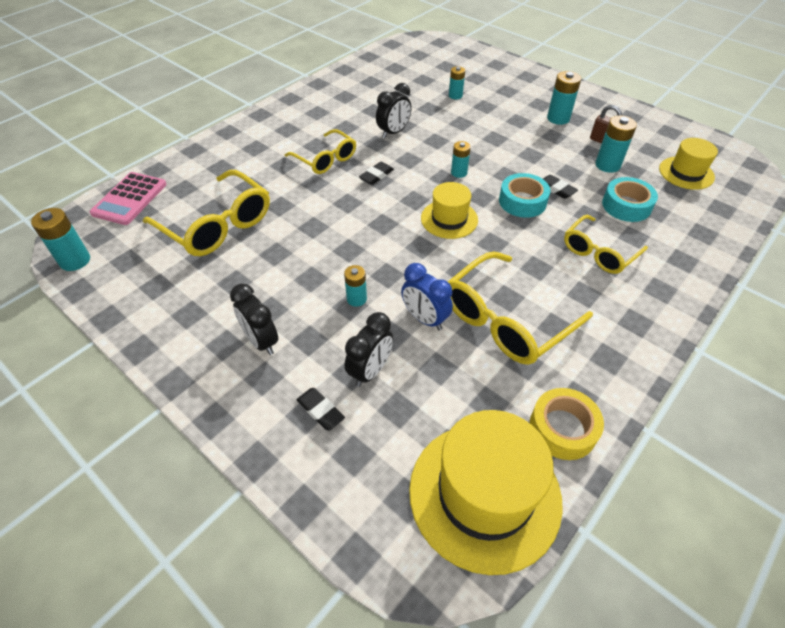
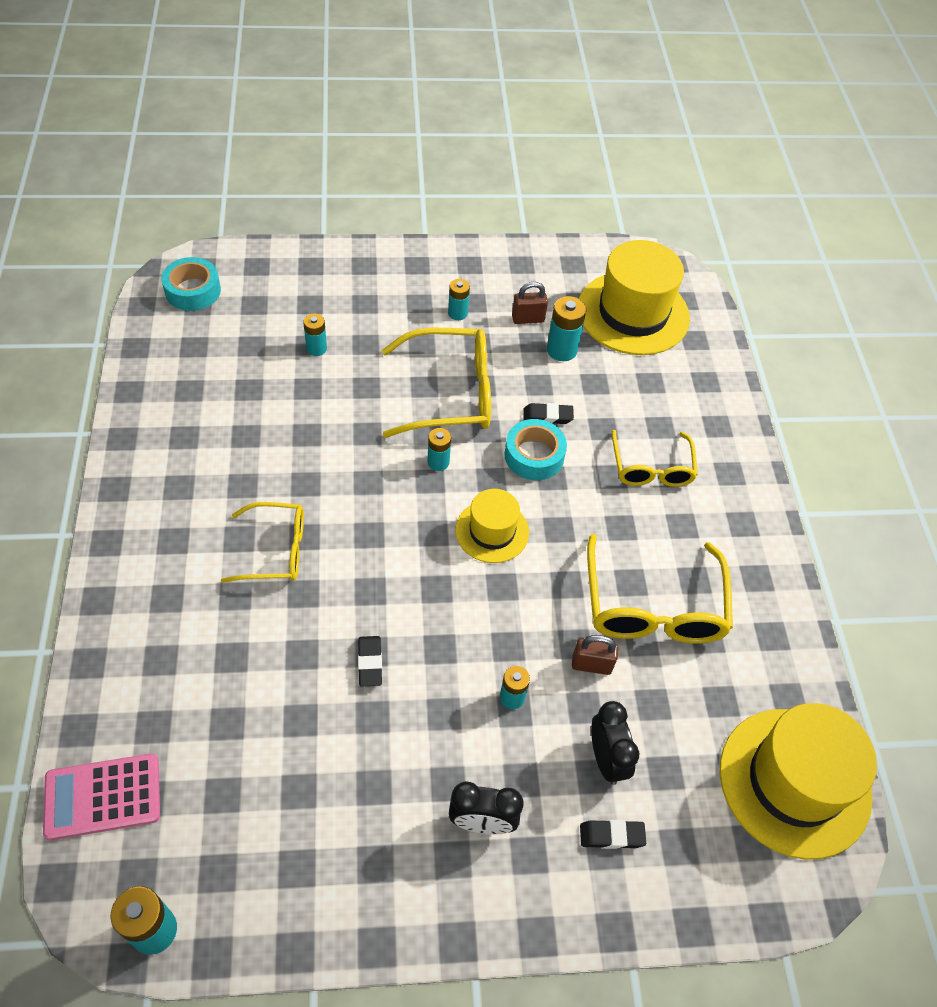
camera: 50 degrees left, 5 degrees up
pink calculator [90,172,167,225] -> pink calculator turned 105 degrees clockwise [43,753,160,841]
yellow glasses [143,170,270,256] -> yellow glasses moved to [381,328,491,438]
black eraser [359,162,394,185] -> black eraser moved to [358,636,382,687]
black clock [376,83,412,138] -> none
blue clock [401,263,453,330] -> brown padlock [572,635,618,675]
yellow tape [530,388,604,460] -> none
turquoise battery [547,71,581,125] -> turquoise battery [448,279,470,320], size x0.65
turquoise tape [602,177,658,222] -> turquoise tape moved to [161,257,221,311]
yellow hat [659,138,718,190] -> yellow hat [579,240,690,355], size x1.80

